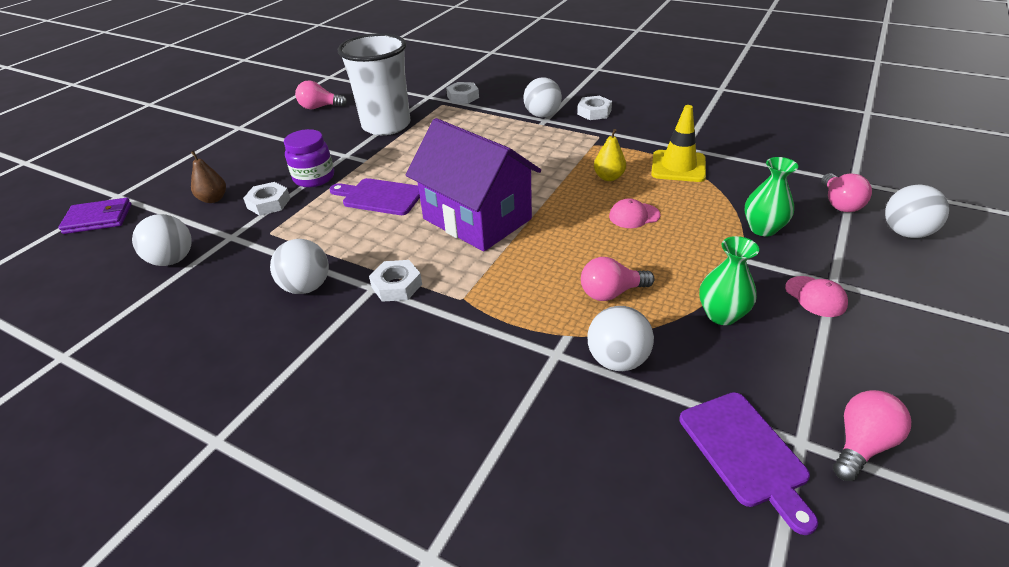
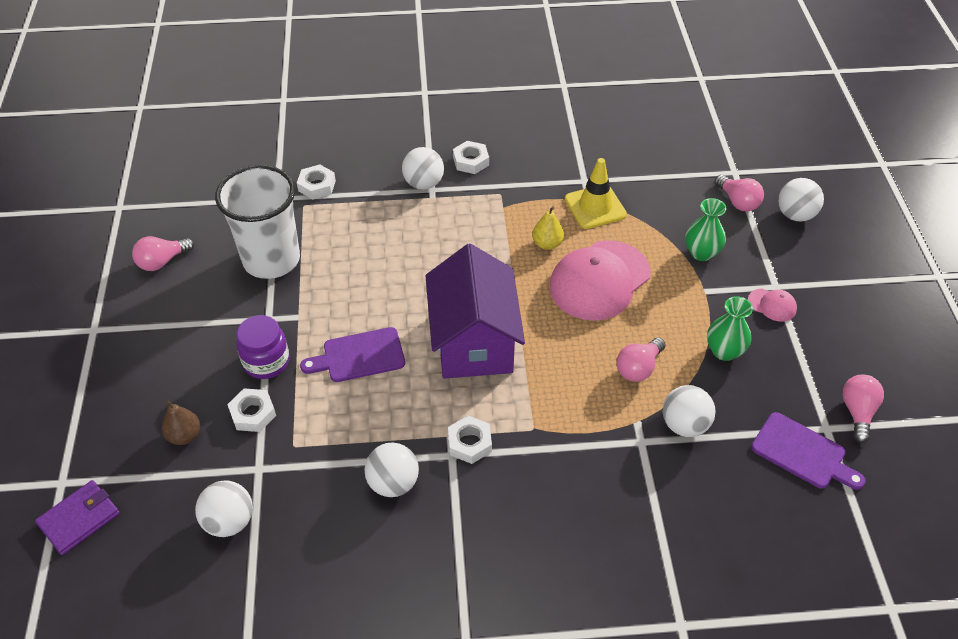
camera: 35 degrees left, 10 degrees up
purple house [406,118,541,252] -> purple house turned 75 degrees clockwise [425,244,525,379]
pink cap [609,198,660,228] -> pink cap [549,240,651,321], size x2.33

